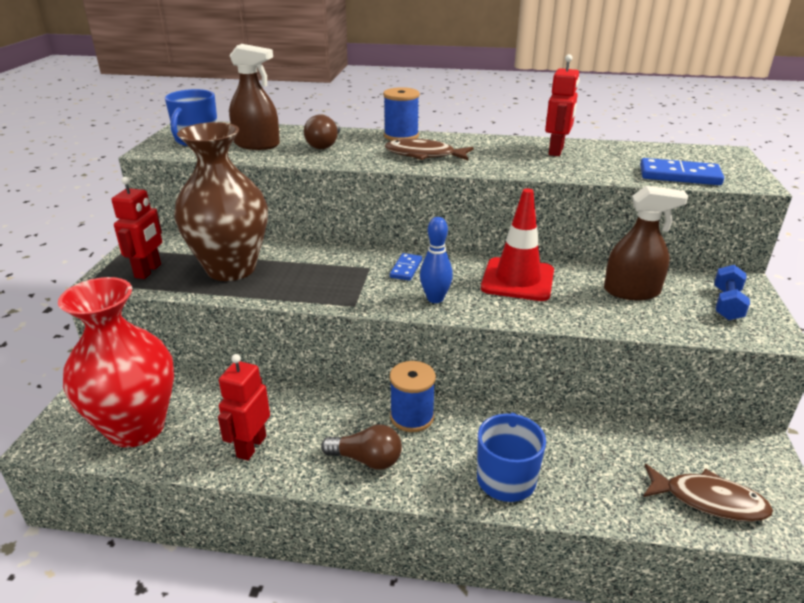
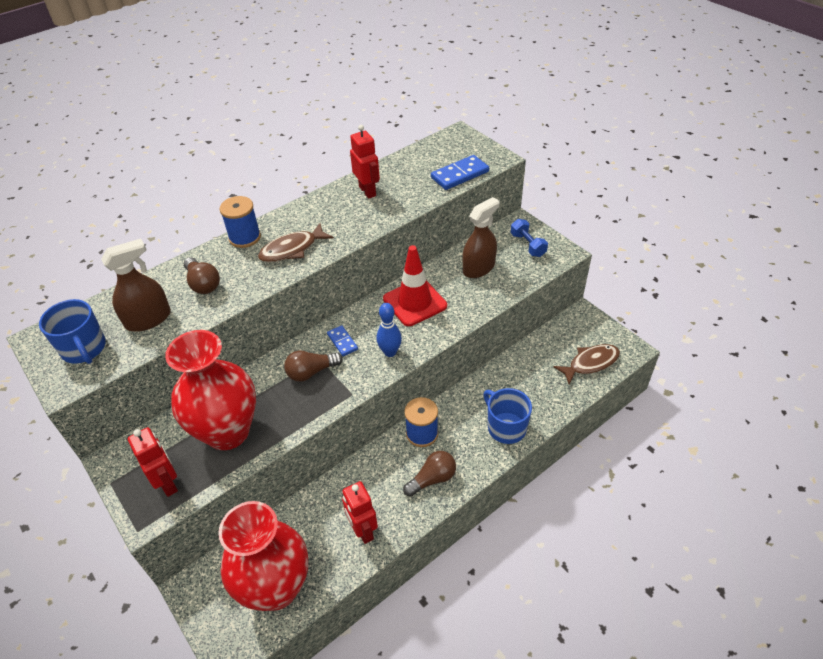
camera: 45 degrees left, 15 degrees up
brown vase [174,122,268,281] -> red vase [165,330,256,450]
none -> brown light bulb [284,351,343,382]

